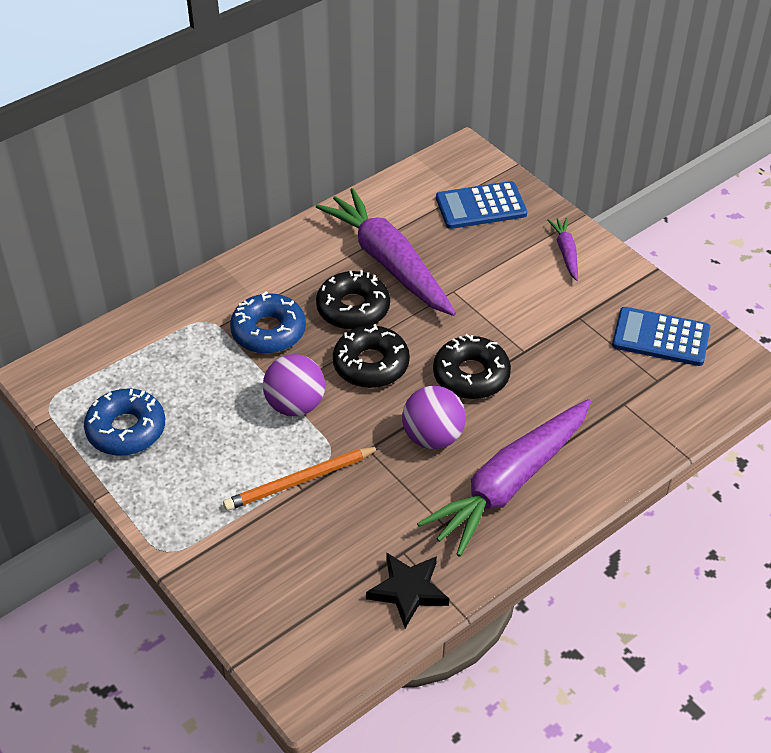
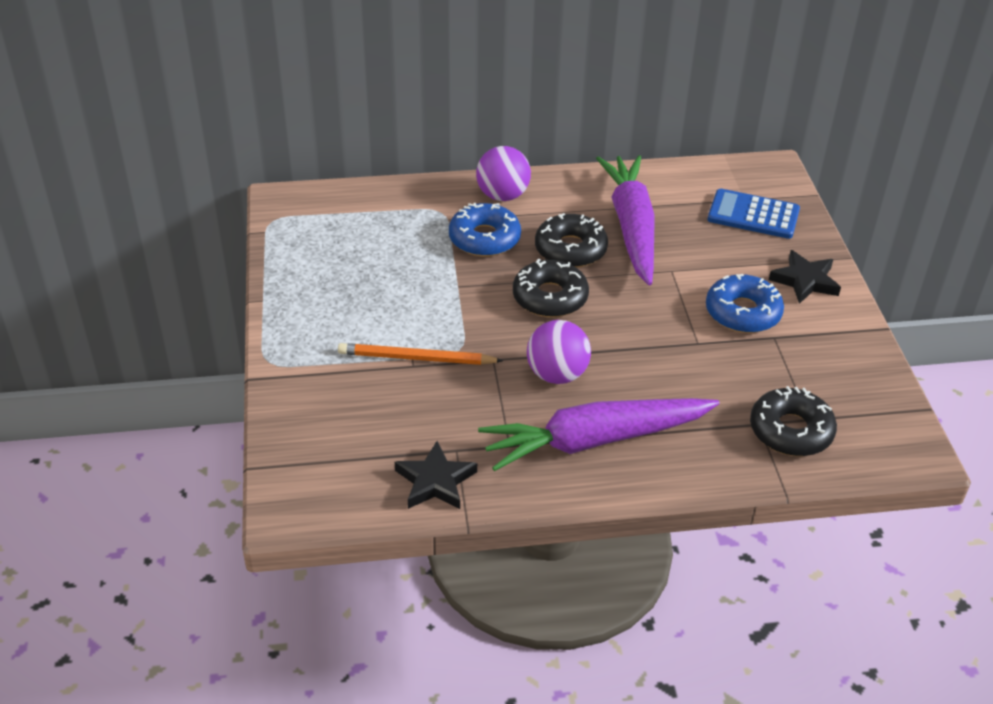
camera: 30 degrees right, 5 degrees down
blue donut [84,388,165,456] -> blue donut moved to [706,274,784,333]
purple ball [263,354,325,416] -> purple ball moved to [476,146,531,201]
black donut [433,334,511,399] -> black donut moved to [750,386,837,456]
purple carrot [548,218,578,281] -> black star [769,250,841,304]
blue calculator [612,307,710,366] -> none

